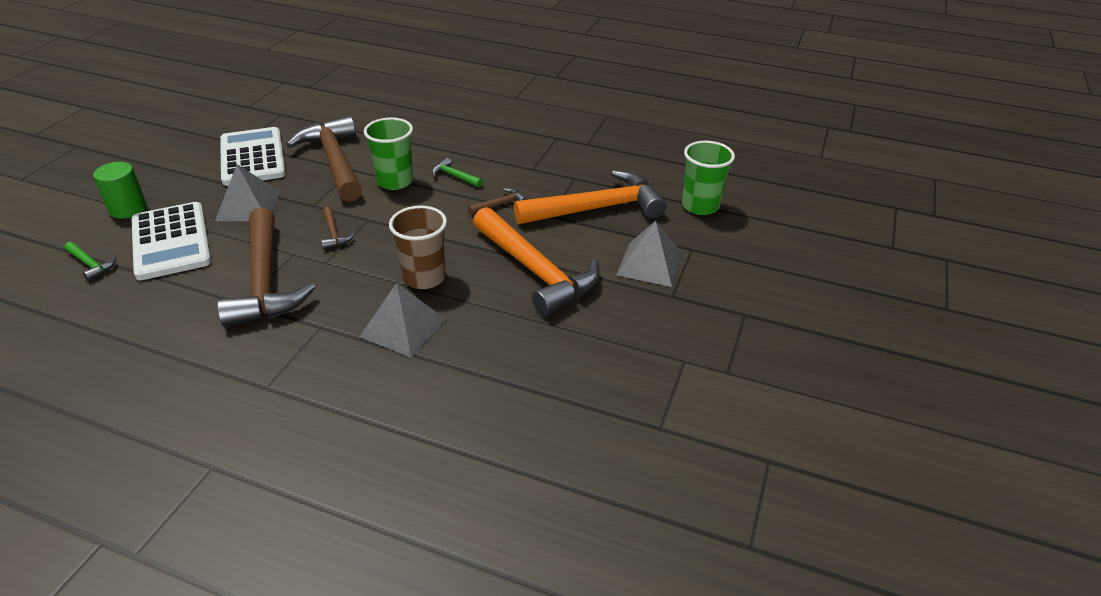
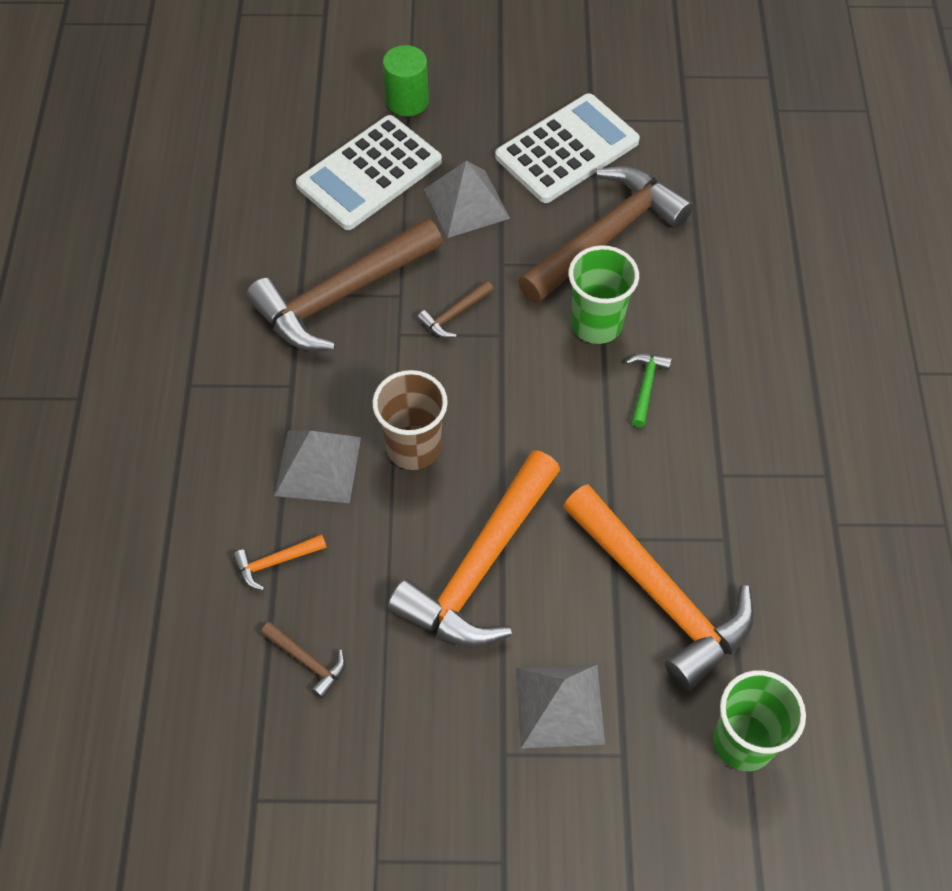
camera: 70 degrees right, 20 degrees up
green hammer [64,242,116,281] -> none
brown hammer [468,188,528,215] -> brown hammer moved to [261,622,345,699]
none -> orange hammer [233,534,327,591]

